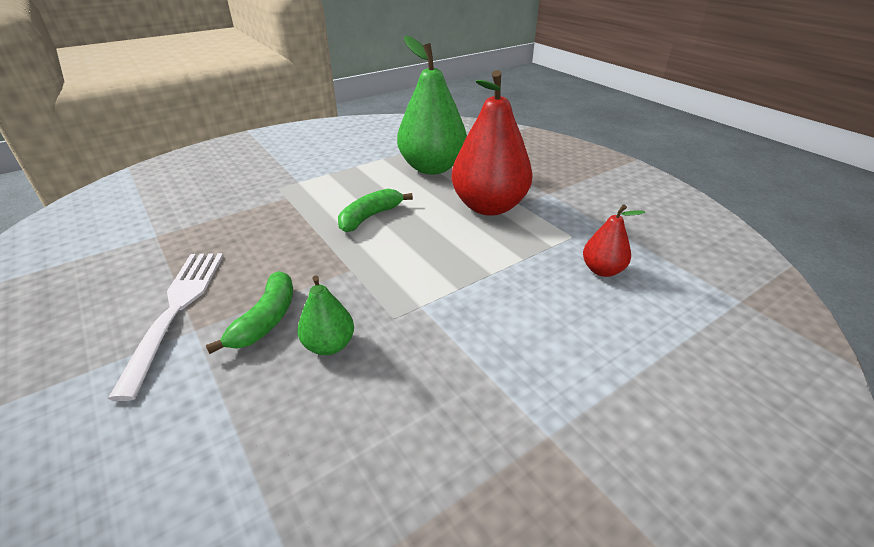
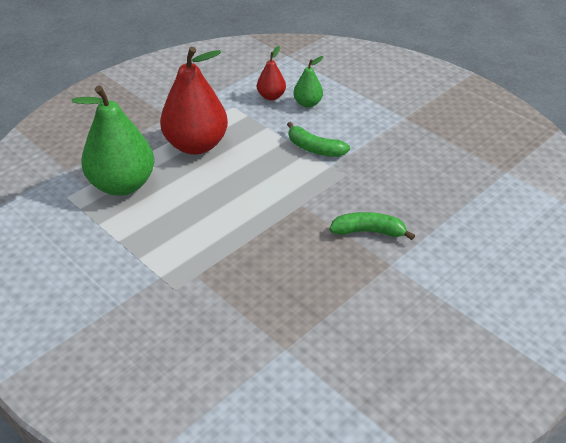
camera: 100 degrees left, 5 degrees up
white fork [108,253,223,401] -> none
green pear [297,275,354,355] -> green pear moved to [293,56,323,108]
green banana [338,189,413,232] -> green banana moved to [287,122,350,157]

